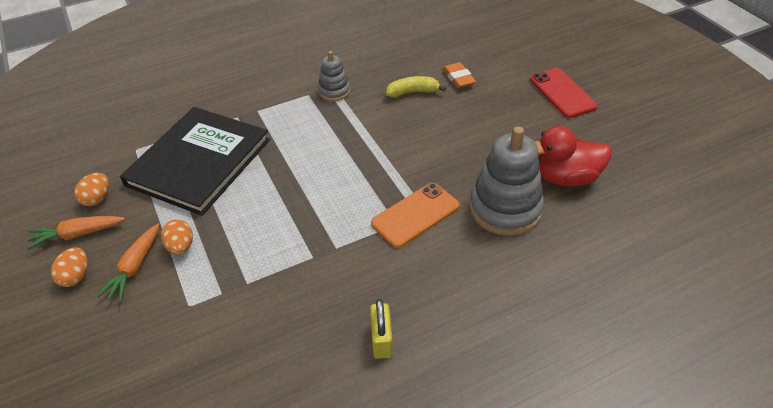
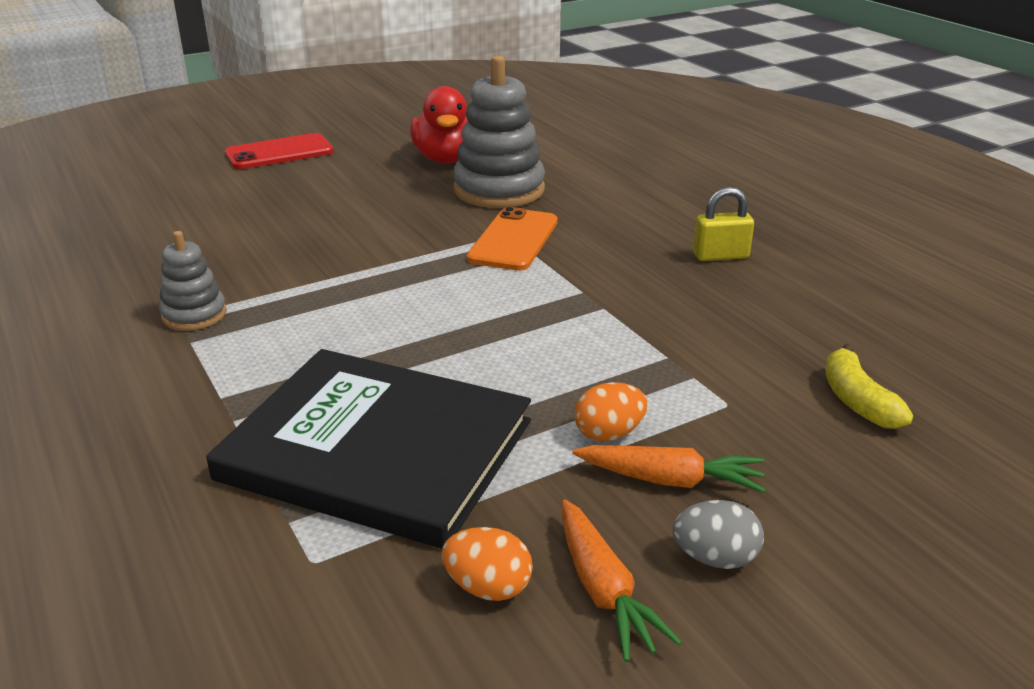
camera: 95 degrees left, 15 degrees down
orange egg [51,247,88,287] -> grey egg [673,500,764,569]
orange phone [371,183,460,248] -> orange phone turned 60 degrees clockwise [467,207,558,271]
yellow banana [386,76,446,98] -> yellow banana moved to [825,343,913,429]
orange eraser [443,62,476,88] -> none

